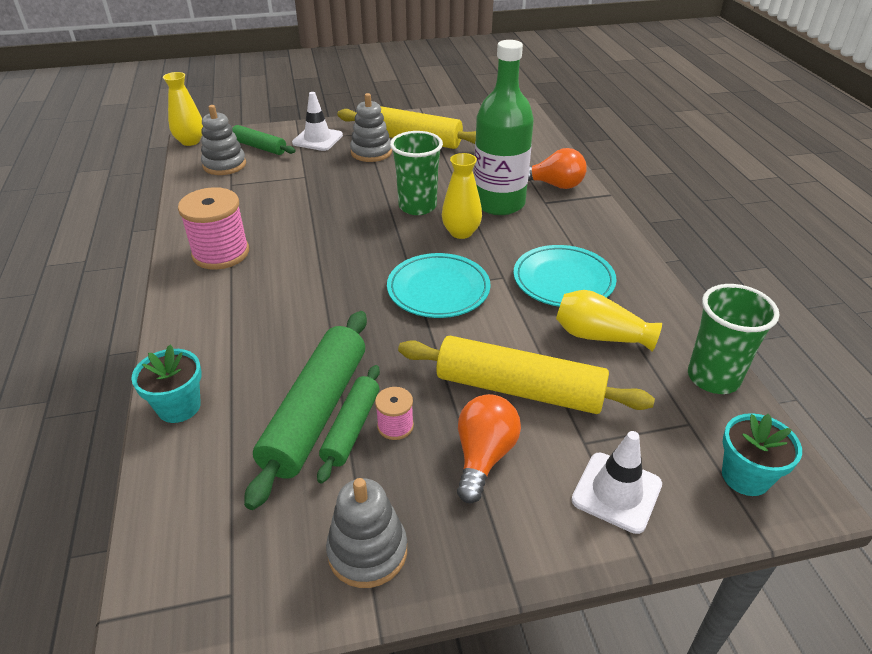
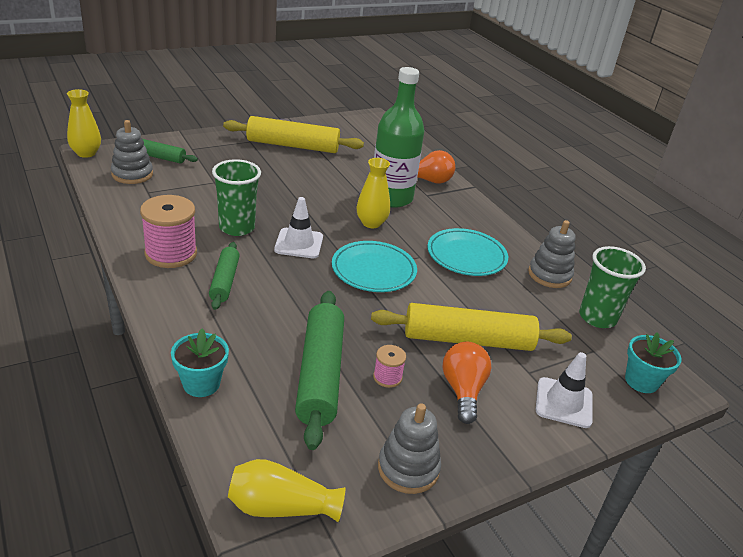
camera: 20 degrees left, 5 degrees down
white traffic cone [292,92,343,151] -> white traffic cone moved to [274,197,323,258]
green rolling pin [317,365,380,483] -> green rolling pin moved to [209,242,240,310]
grey stacking toy [350,93,392,162] -> grey stacking toy moved to [528,220,576,288]
green cup [390,131,443,215] -> green cup moved to [212,159,261,236]
yellow vase [556,290,662,351] -> yellow vase moved to [228,459,346,522]

